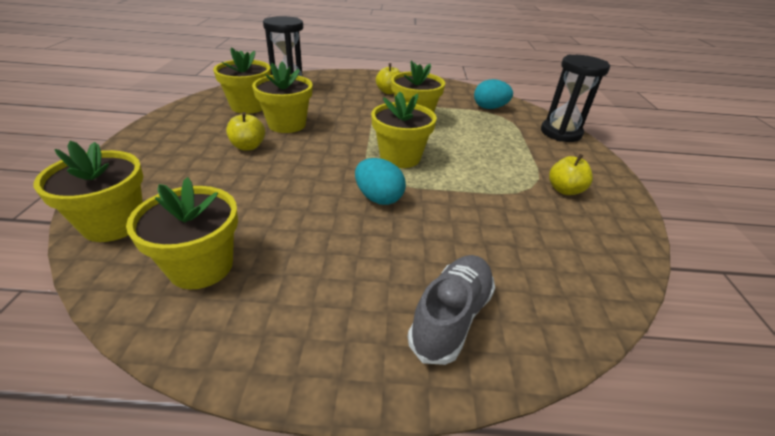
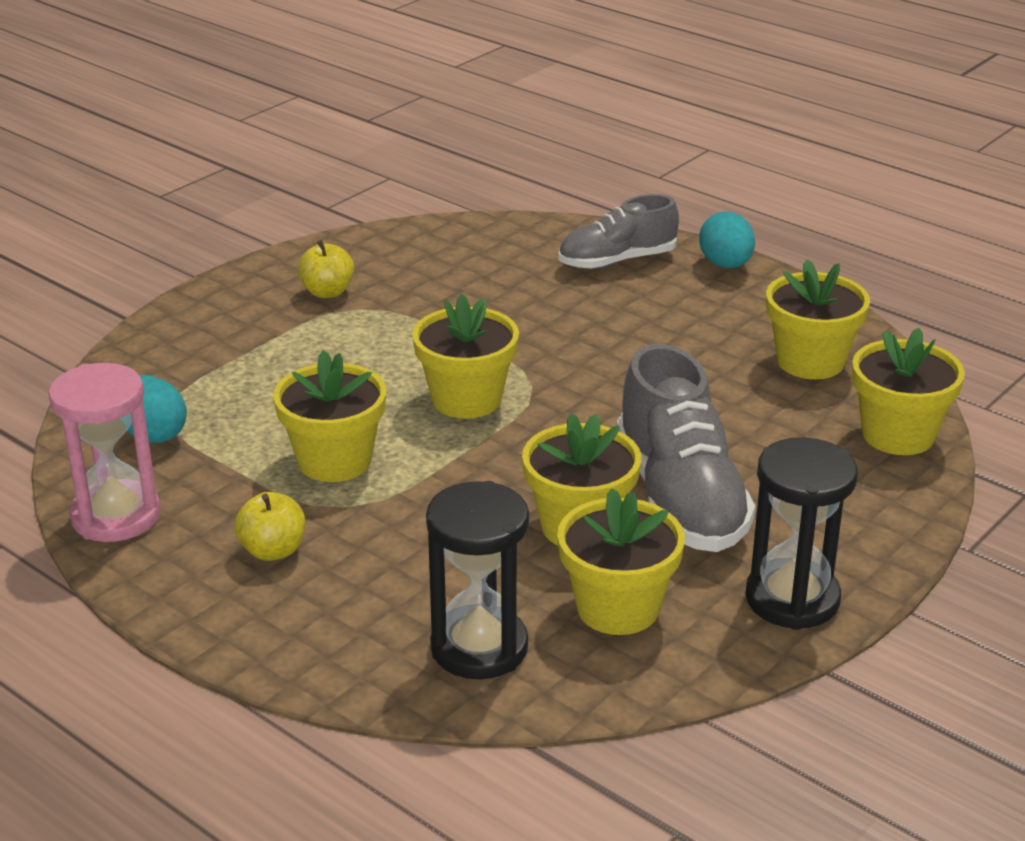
camera: 140 degrees left, 5 degrees down
yellow apple [226,112,265,151] -> grey shoe [617,344,755,552]
turquoise egg [355,158,406,205] -> turquoise egg moved to [699,211,755,268]
black hourglass [541,55,610,142] -> black hourglass moved to [745,437,858,630]
none -> pink hourglass [48,363,161,542]

